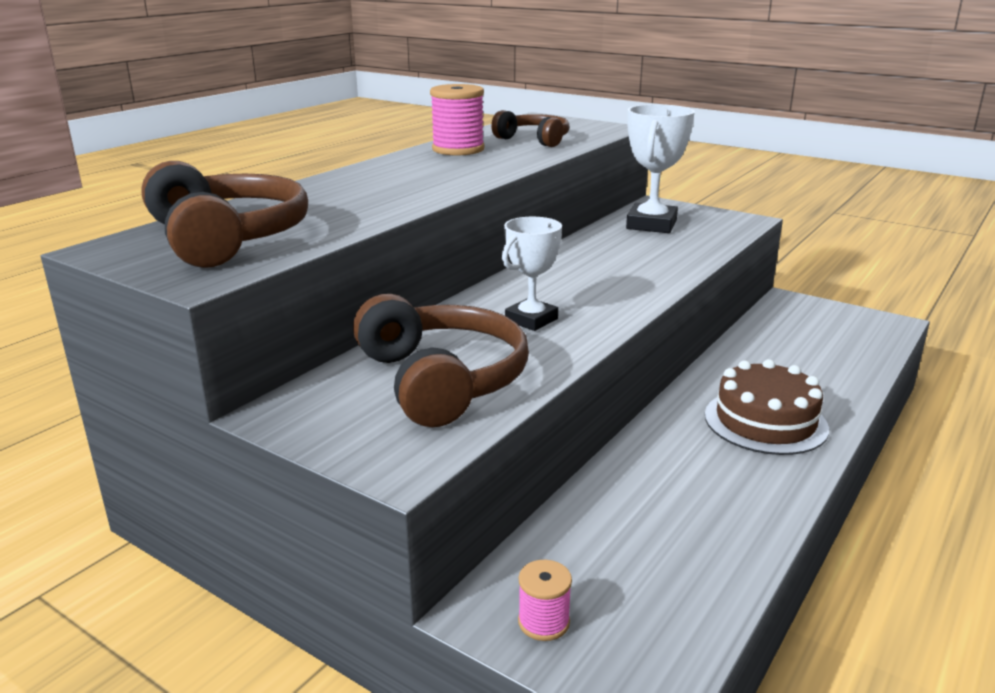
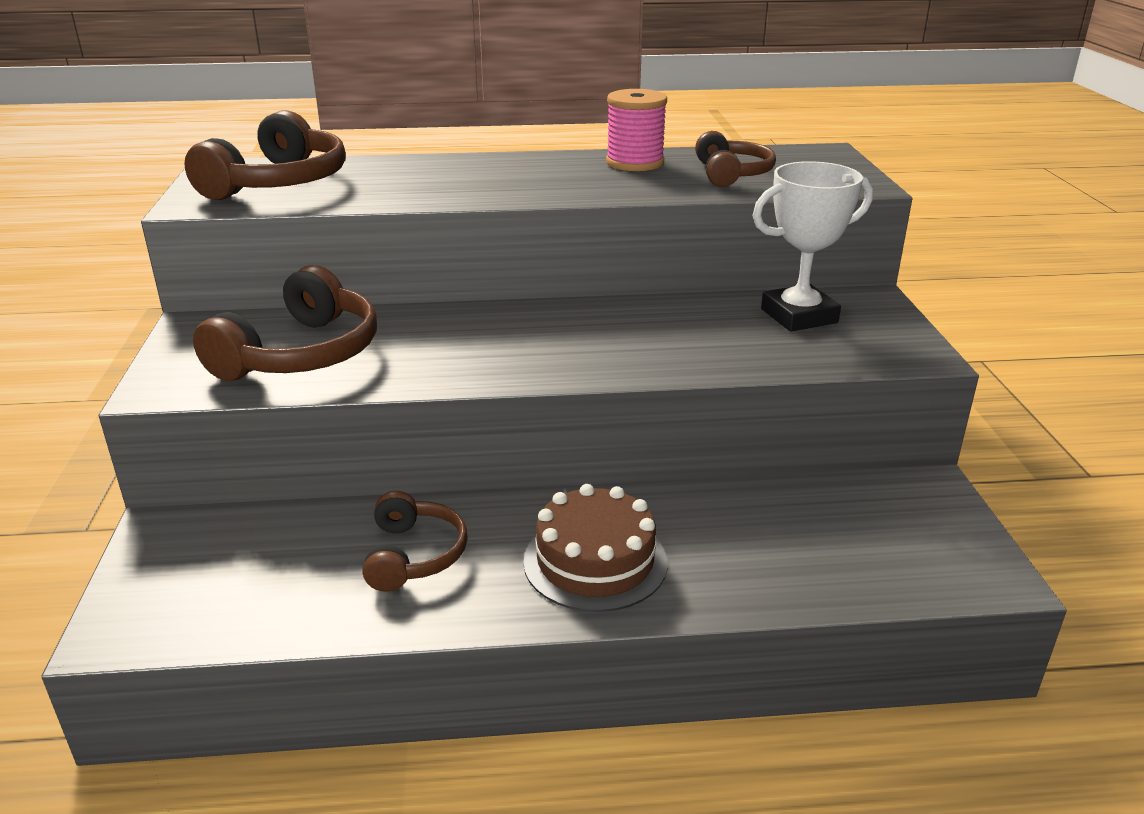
camera: 50 degrees right, 5 degrees up
white trophy [502,217,562,331] -> none
pink spool [518,560,572,641] -> none
none -> brown headphones [363,491,468,592]

